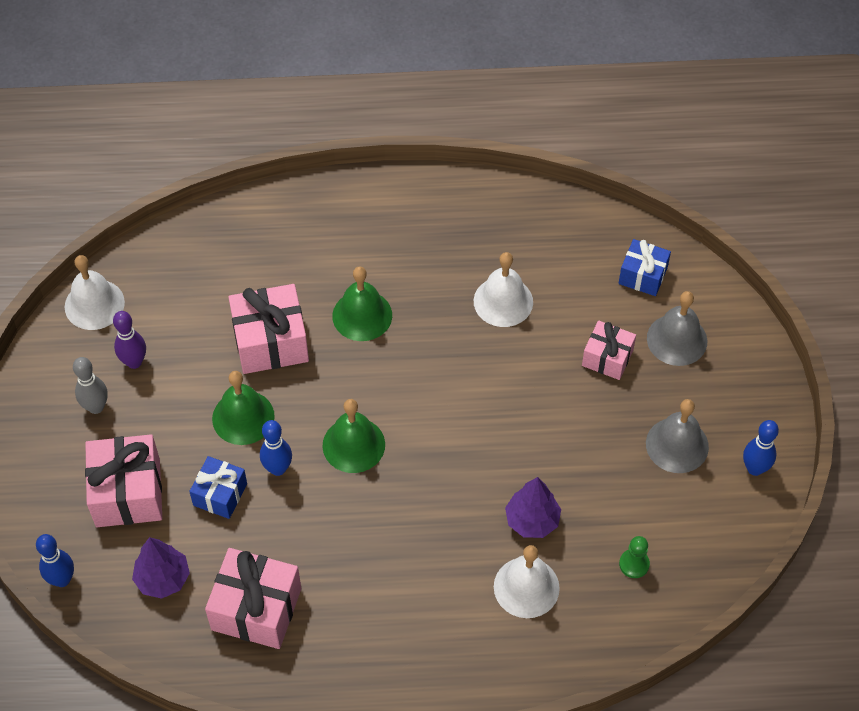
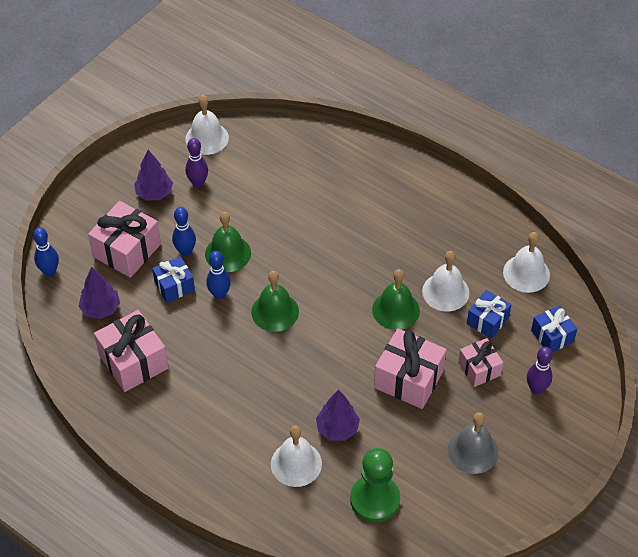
camera: 40 degrees right, 5 degrees down
grey bowling pin [73,357,108,414] -> purple tree [134,150,173,201]
pink gift [228,284,309,374] -> pink gift moved to [374,328,447,409]
green bell [332,266,392,341] -> green bell moved to [372,269,420,330]
green pawn [619,536,650,578] -> green pawn [350,448,400,522], size x2.07
grey bell [647,291,707,366] -> purple bowling pin [527,347,553,394]
blue bowling pin [743,420,779,476] -> blue bowling pin moved to [172,207,196,256]
none -> blue gift [467,290,511,339]
none -> white bell [503,232,550,293]

